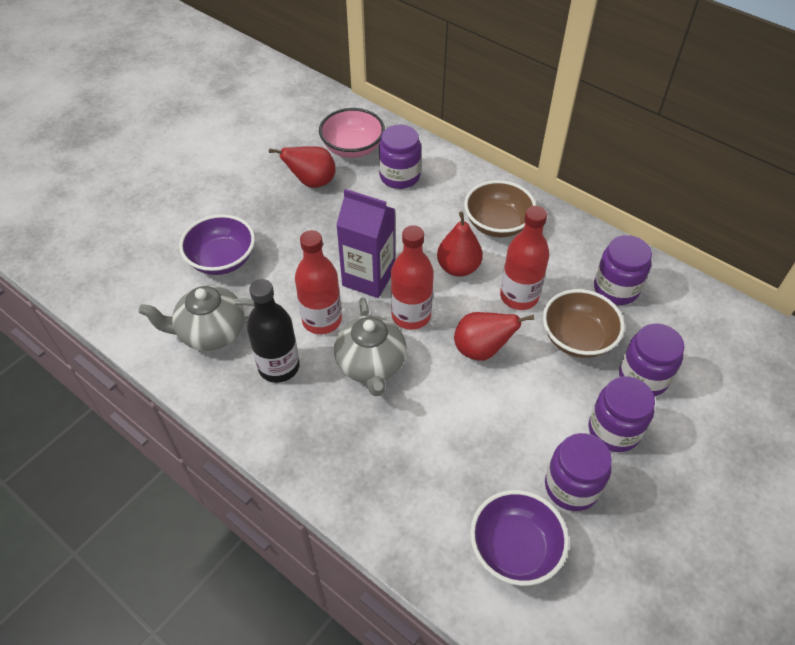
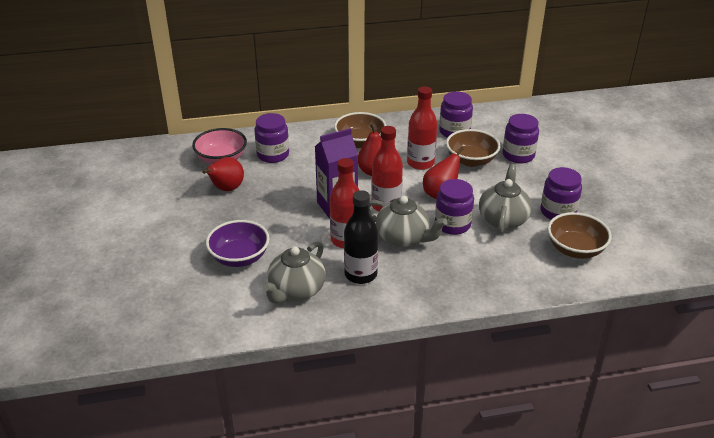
camera: 50 degrees left, 15 degrees down
purple bowl [470,490,569,586] -> brown bowl [547,212,612,259]
purple jar [589,376,655,452] -> purple jar moved to [435,179,474,235]
none -> grey teapot [479,164,532,234]

